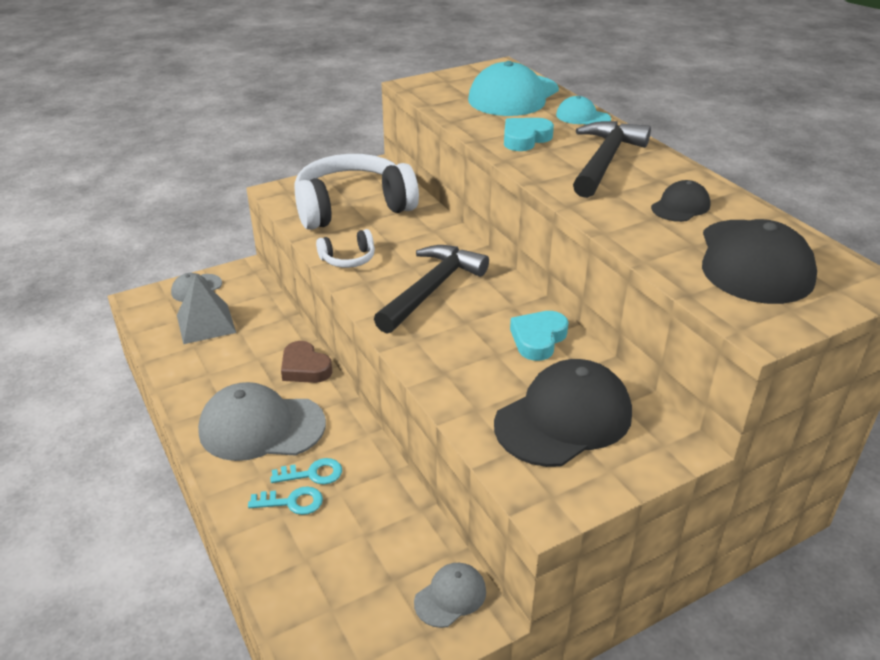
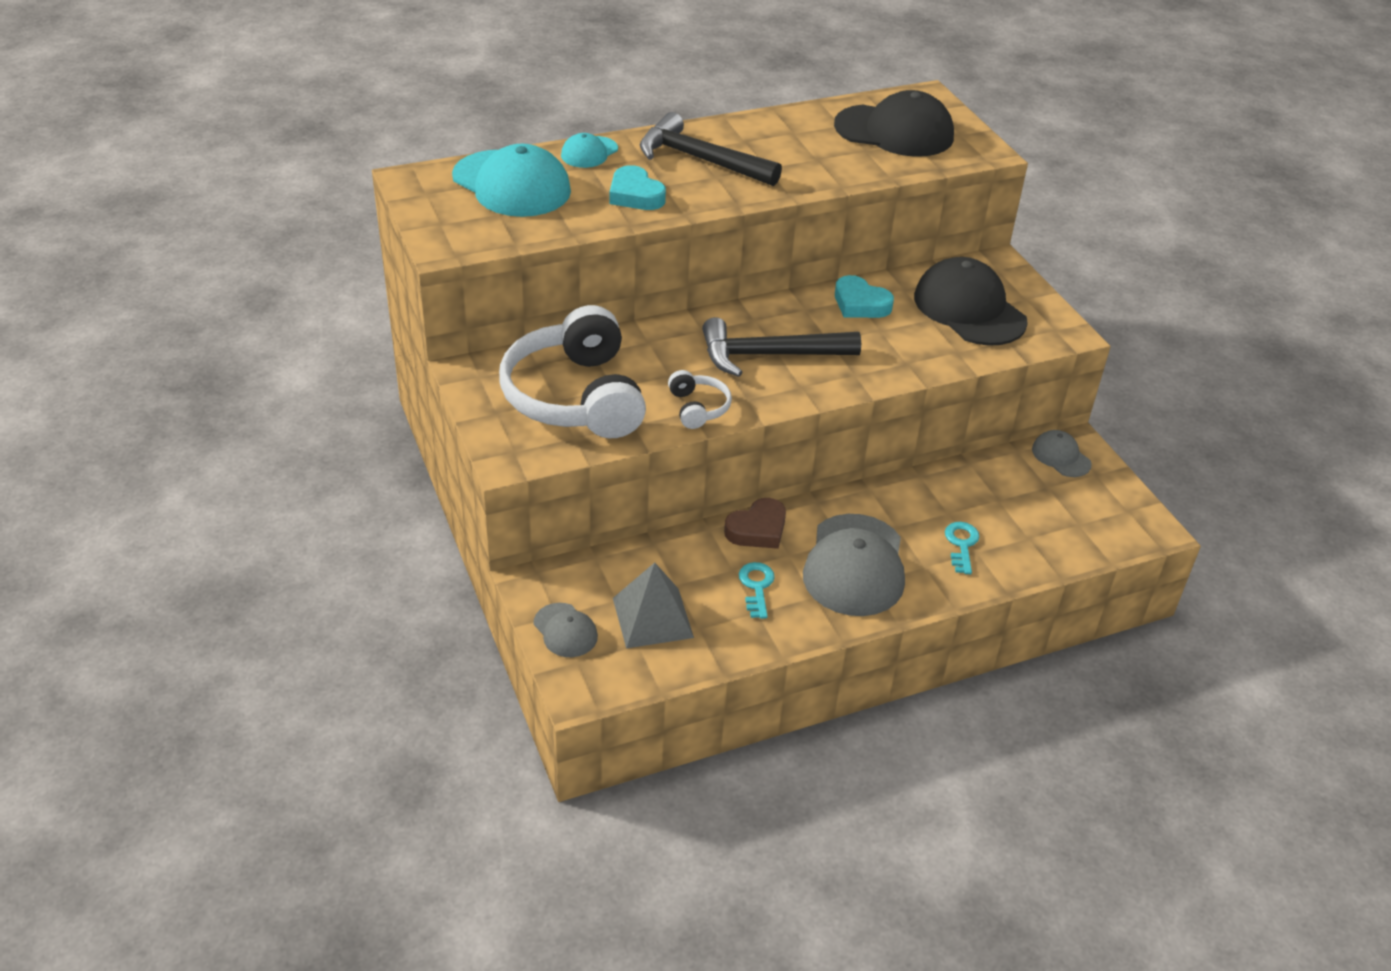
camera: 85 degrees left, 5 degrees up
turquoise key [270,458,342,485] -> turquoise key moved to [739,562,775,619]
black hammer [374,245,489,334] -> black hammer turned 45 degrees counterclockwise [702,317,861,377]
black cap [651,180,711,222] -> none

